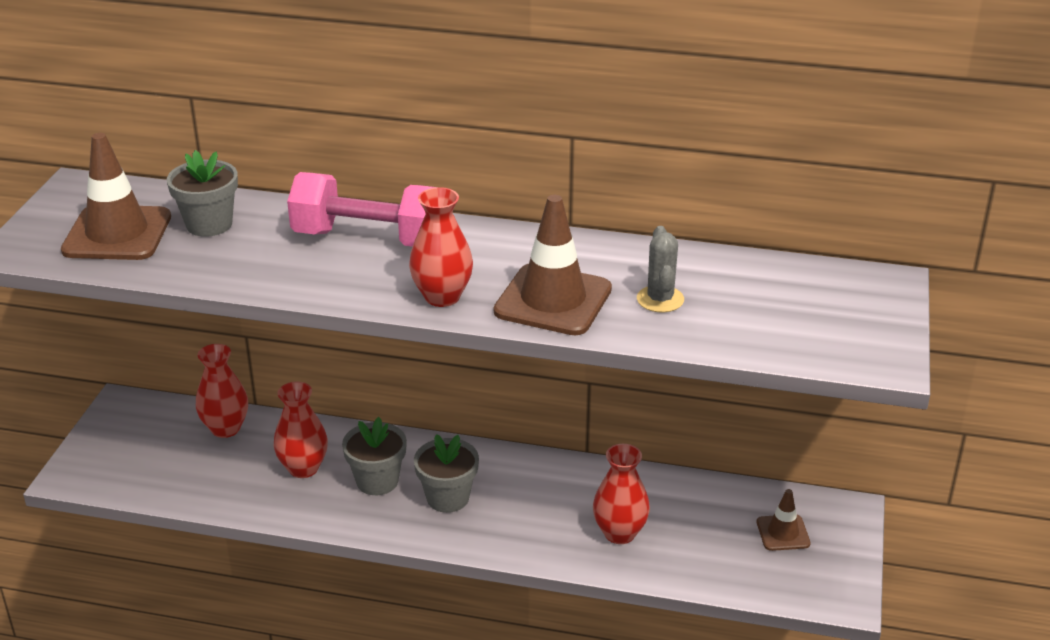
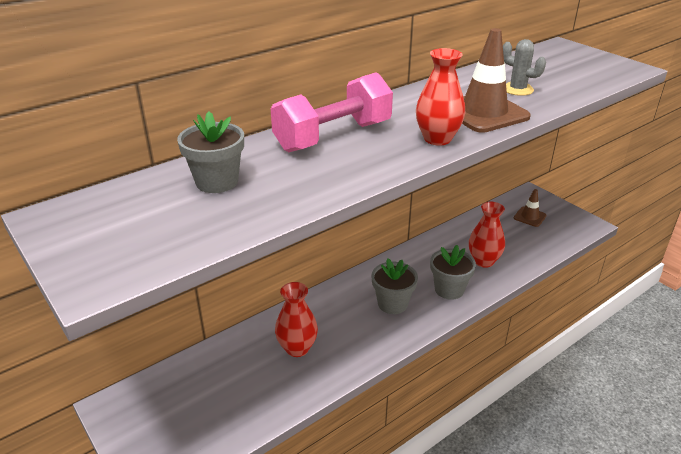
camera: 50 degrees left, 0 degrees up
brown traffic cone [61,133,171,260] -> none
red vase [196,344,248,438] -> none
grey flower pot [342,417,407,495] -> grey flower pot moved to [430,245,476,300]

